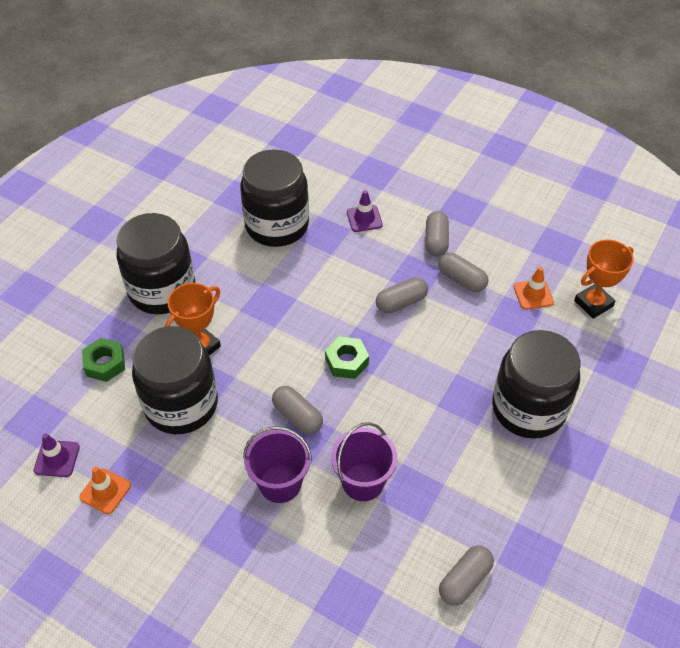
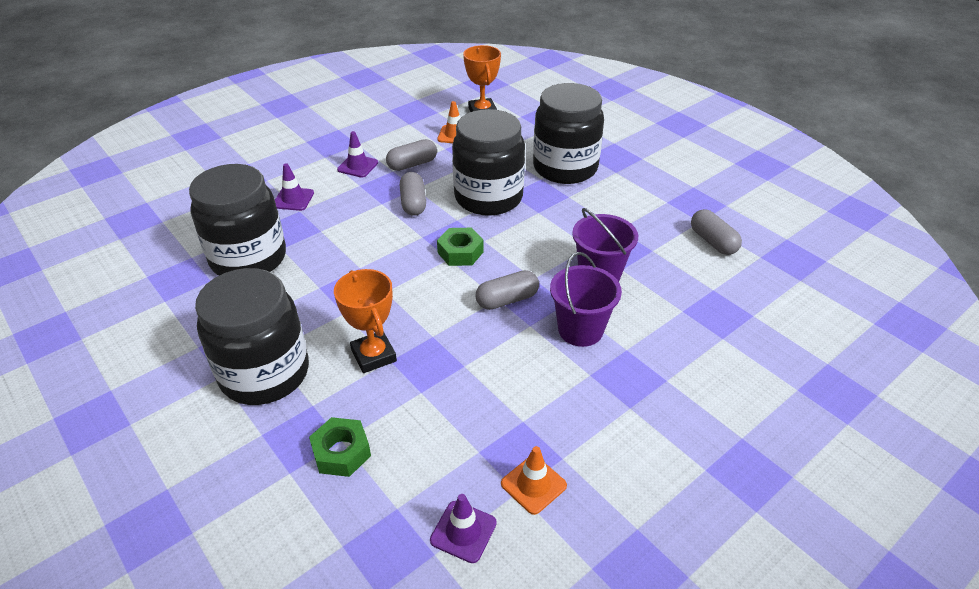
camera: 70 degrees left, 10 degrees down
black jar [132,326,218,434] -> black jar moved to [452,109,525,216]
grey capsule [425,211,449,257] -> purple traffic cone [337,131,378,178]

